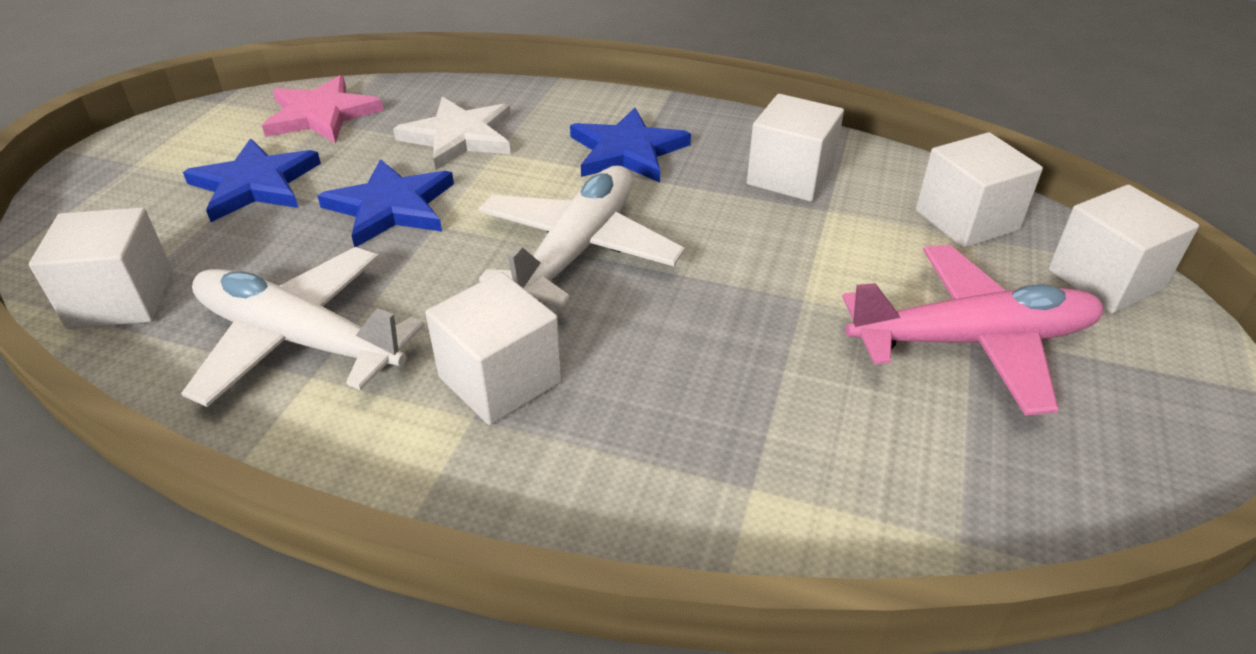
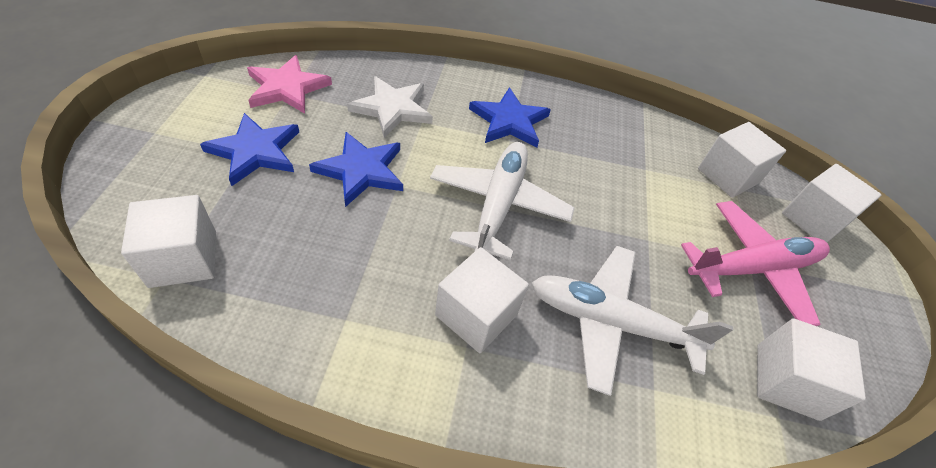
camera: 15 degrees left, 10 degrees up
white plane [181,247,425,407] -> white plane moved to [532,246,733,396]
white cube [747,94,844,202] -> white cube moved to [757,318,866,421]

